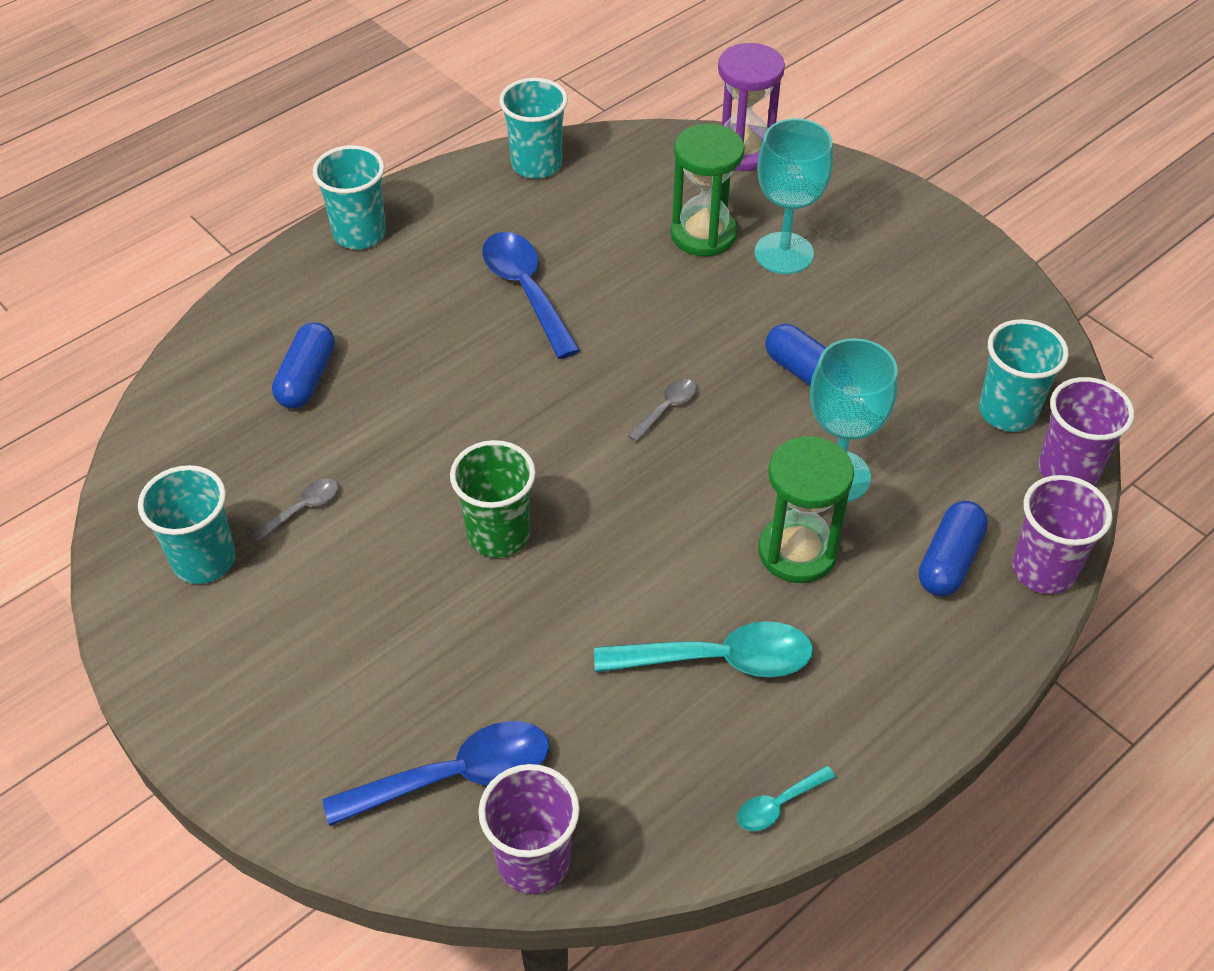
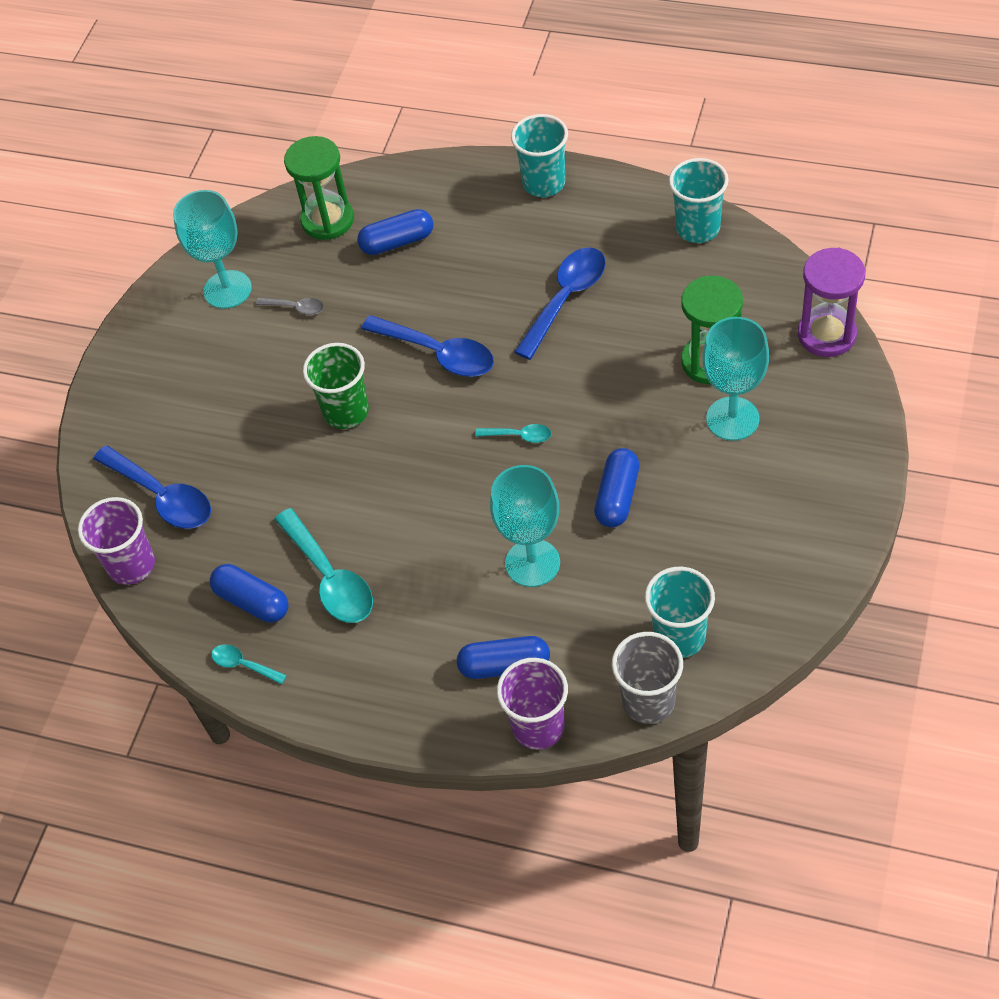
camera: 65 degrees right, 5 degrees up
turquoise cup [138,465,236,584] -> turquoise goblet [173,190,252,309]
grey spoon [628,379,696,442] -> turquoise spoon [475,424,551,443]
green hourglass [758,436,854,583] -> green hourglass moved to [284,136,354,240]
purple cup [1038,377,1134,486] -> grey cup [612,632,683,724]
none -> blue capsule [210,564,289,623]
none -> blue spoon [361,315,494,377]

